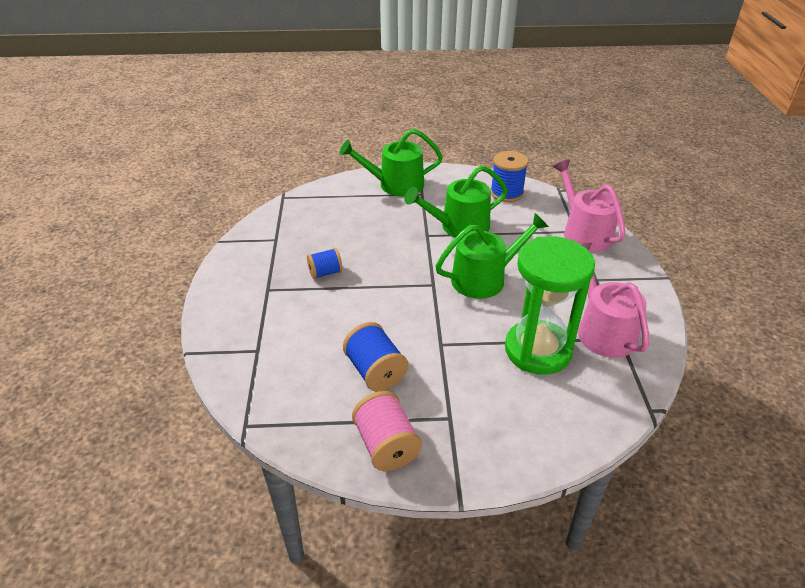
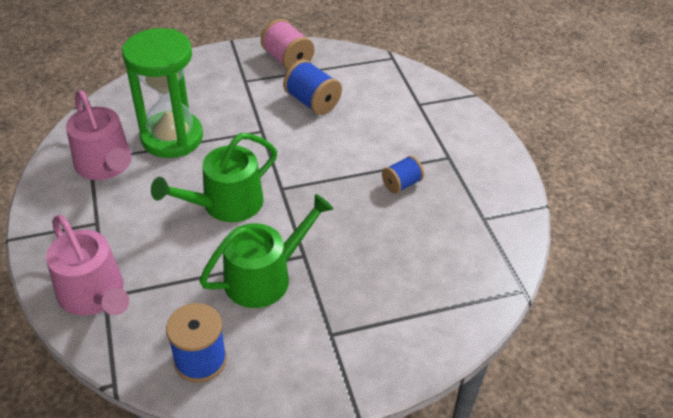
camera: 165 degrees right, 5 degrees up
green watering can [339,129,443,197] -> none

